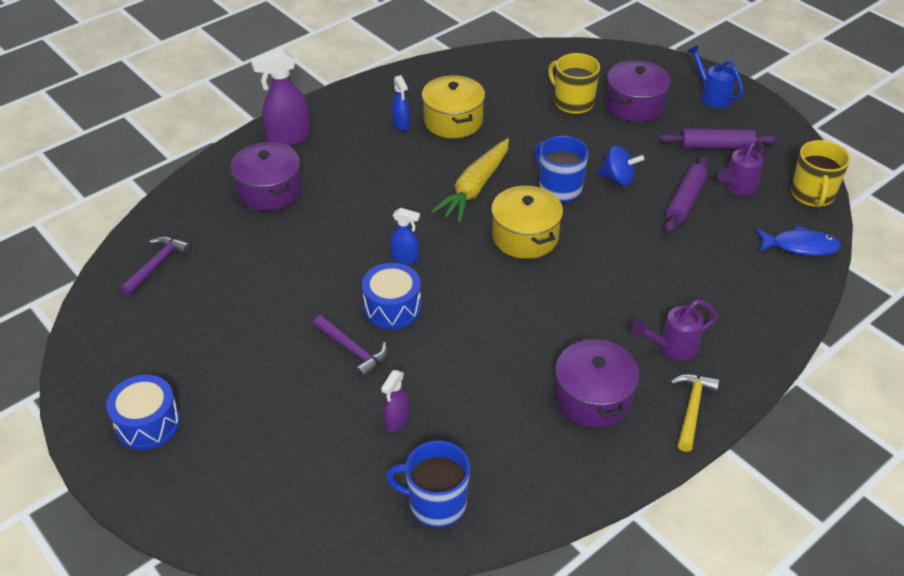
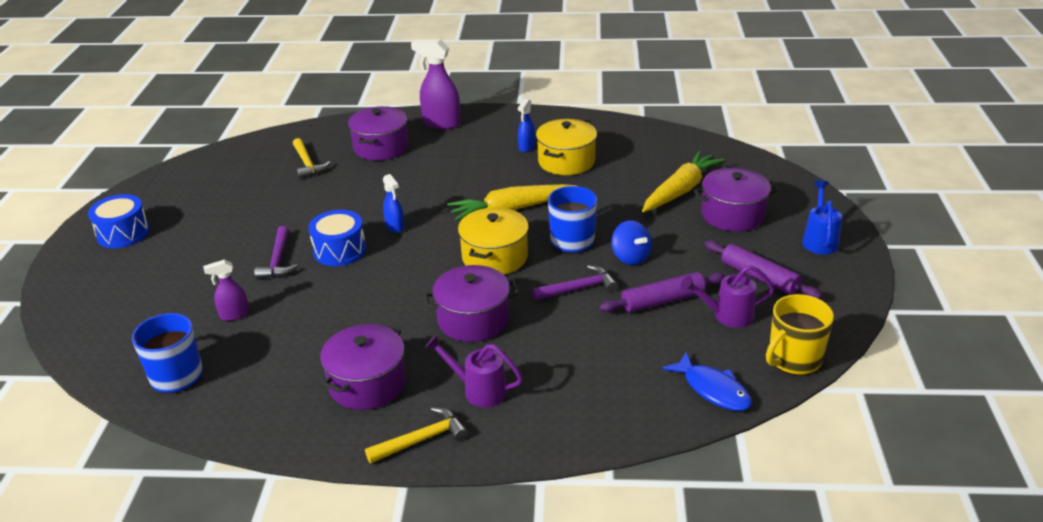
camera: 45 degrees right, 10 degrees down
purple hammer [120,236,191,296] -> purple hammer moved to [532,265,618,301]
yellow mug [548,53,600,115] -> yellow carrot [642,151,724,212]
none -> yellow hammer [293,138,330,179]
none -> purple pot [424,265,519,342]

